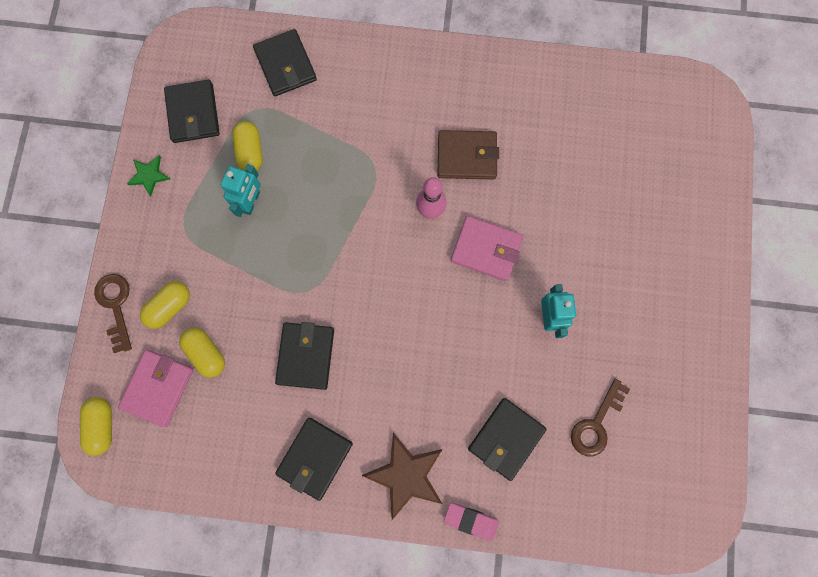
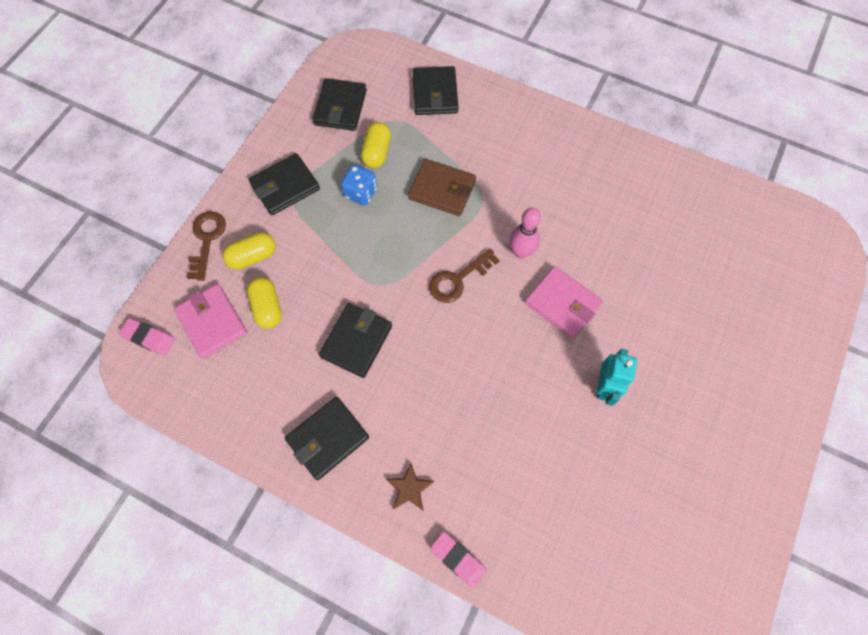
camera: 20 degrees right, 10 degrees down
yellow capsule [80,397,112,456] -> pink eraser [118,318,175,355]
pink wallet [118,350,193,427] -> pink wallet turned 75 degrees counterclockwise [174,284,247,359]
green star [127,156,170,196] -> none
turquoise robot [221,164,261,217] -> blue dice [341,165,377,206]
brown star [362,433,442,520] -> brown star [386,463,434,510], size x0.55
brown wallet [437,130,499,180] -> brown wallet moved to [408,159,476,216]
black wallet [468,398,546,481] -> black wallet moved to [248,153,320,215]
brown key [571,379,630,456] -> brown key moved to [429,249,500,303]

